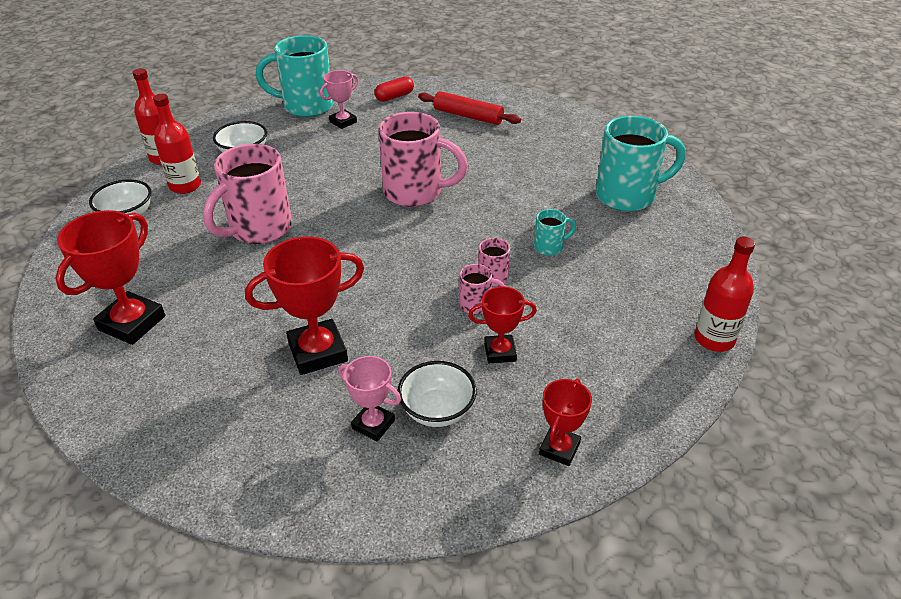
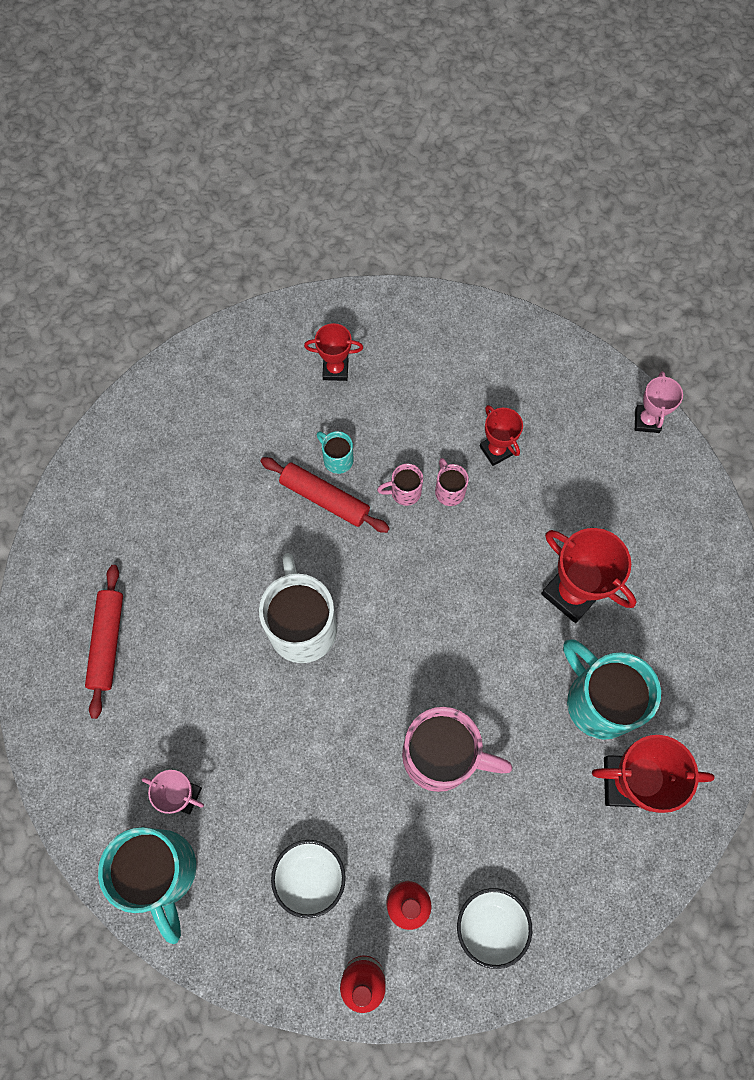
camera: 115 degrees left, 30 degrees up
pink trophy [338,356,401,441] -> pink trophy moved to [635,371,683,433]
red capsule [374,76,414,102] -> none
pink mug [378,112,468,207] -> white mug [259,553,337,663]
white bowl [398,361,477,427] -> none
red trophy [539,379,592,466] -> red trophy moved to [304,323,363,381]
turquoise mug [596,116,686,212] -> turquoise mug moved to [563,639,661,740]
red bottle [694,236,755,352] -> none
none -> red rolling pin [260,457,390,533]

